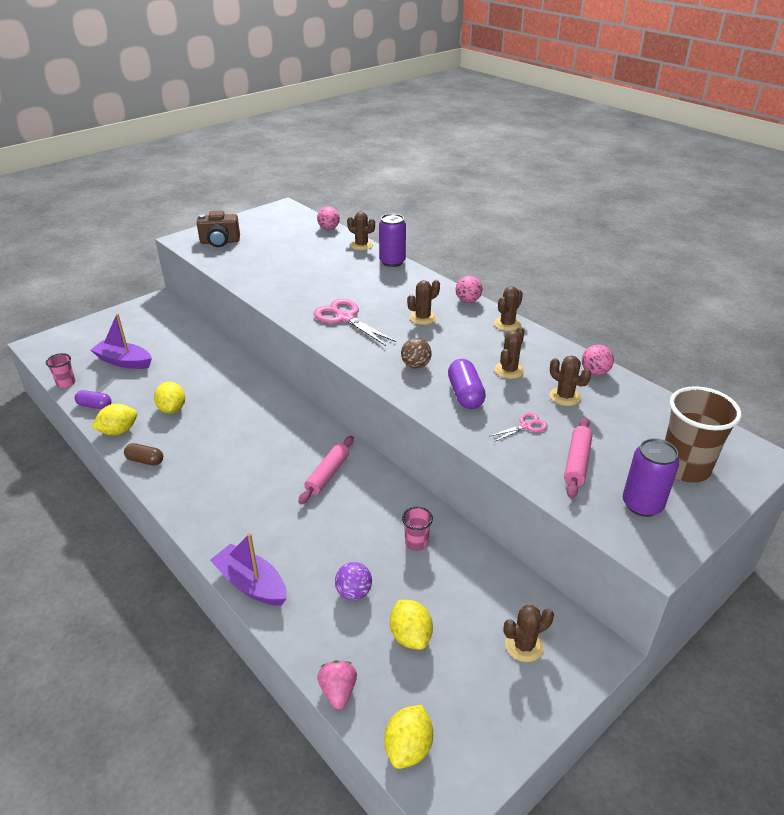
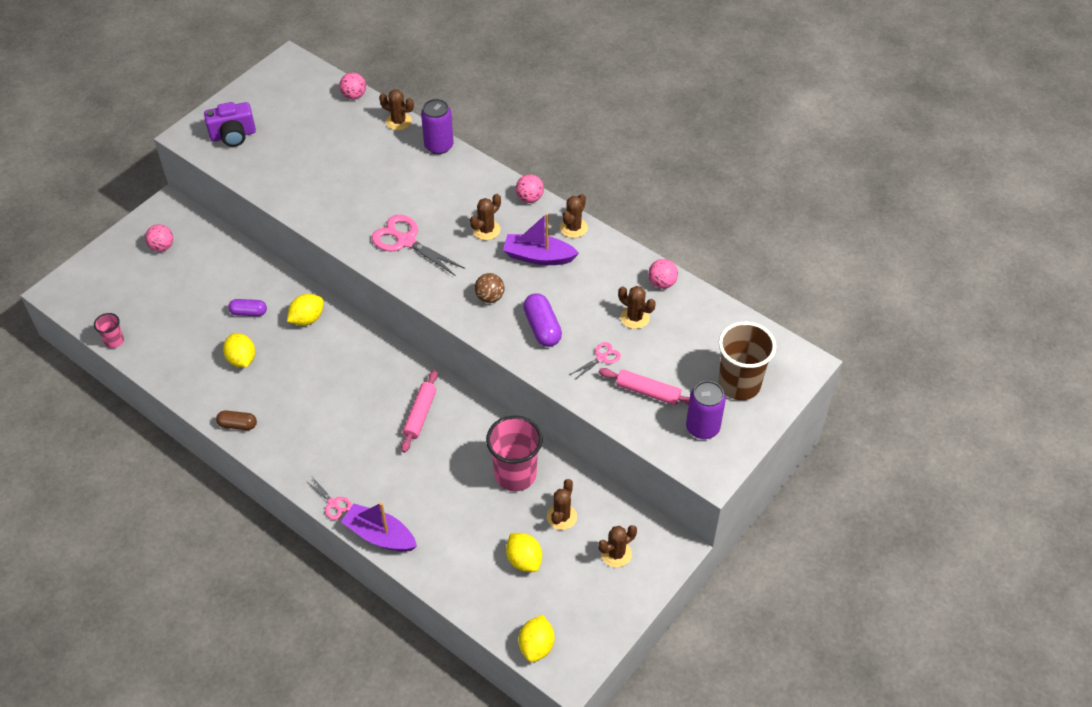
camera: 10 degrees left, 15 degrees up
purple capsule [75,390,112,409] -> purple capsule moved to [228,299,267,316]
purple boat [91,313,152,369] -> purple boat moved to [503,213,579,265]
yellow lemon [91,404,137,435] -> yellow lemon moved to [287,294,324,326]
brown camera [197,211,240,247] -> purple camera [204,102,256,147]
pink strawberry [317,660,357,710] -> none
purple ball [335,562,372,600] -> none
pink cup [402,507,433,551] -> pink cup [486,416,543,491], size x2.03
brown cactus [495,327,524,379] -> brown cactus moved to [547,479,577,530]
pink rolling pin [564,417,593,499] -> pink rolling pin turned 75 degrees counterclockwise [599,368,690,405]
none -> pink ball [145,224,173,252]
none -> pink scissors [306,477,352,520]

